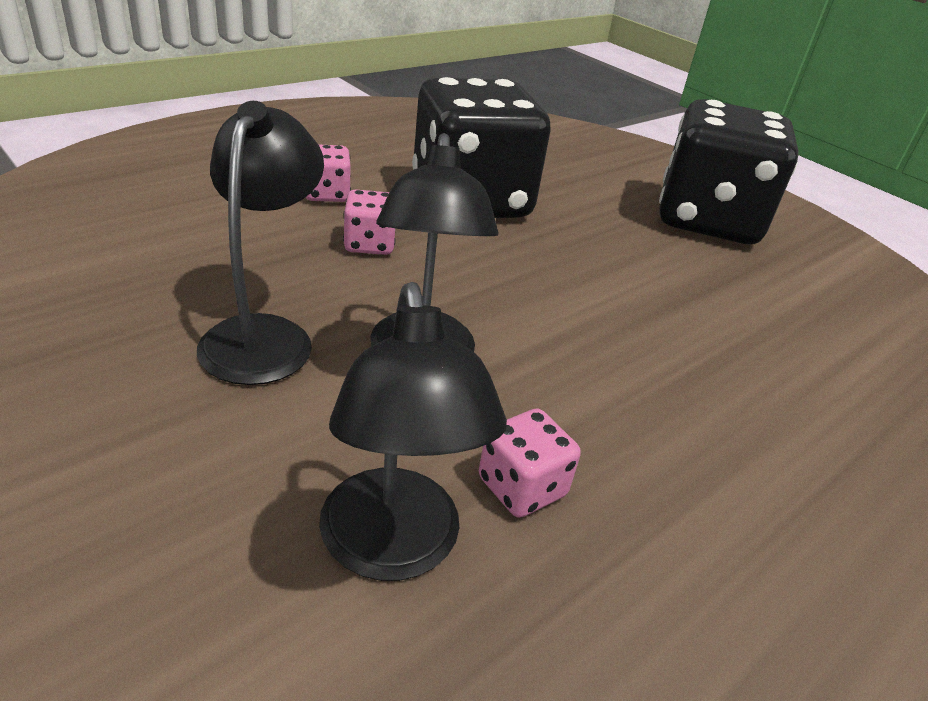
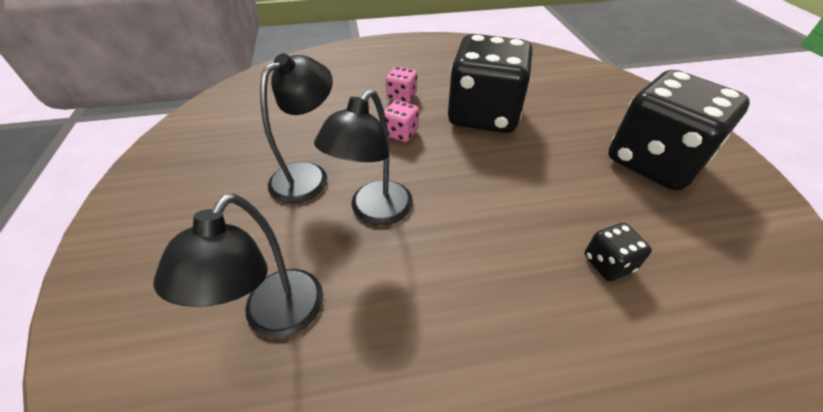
camera: 35 degrees right, 10 degrees up
pink dice [479,409,581,518] -> none
none -> black dice [585,223,652,281]

